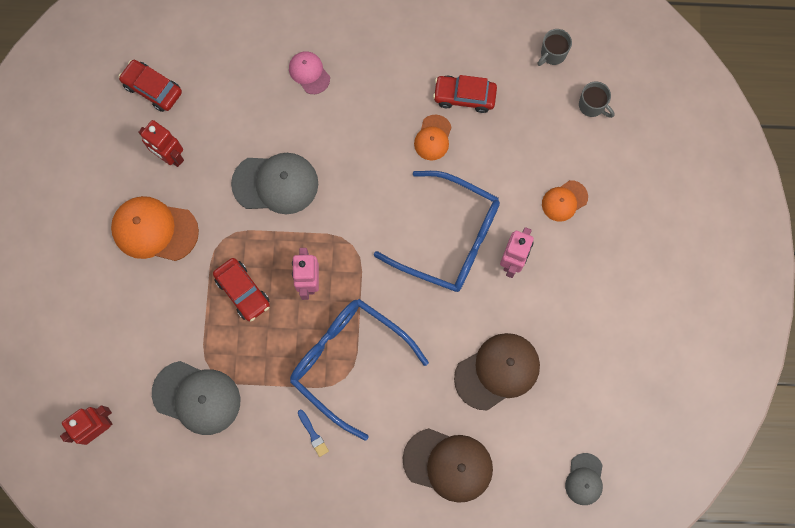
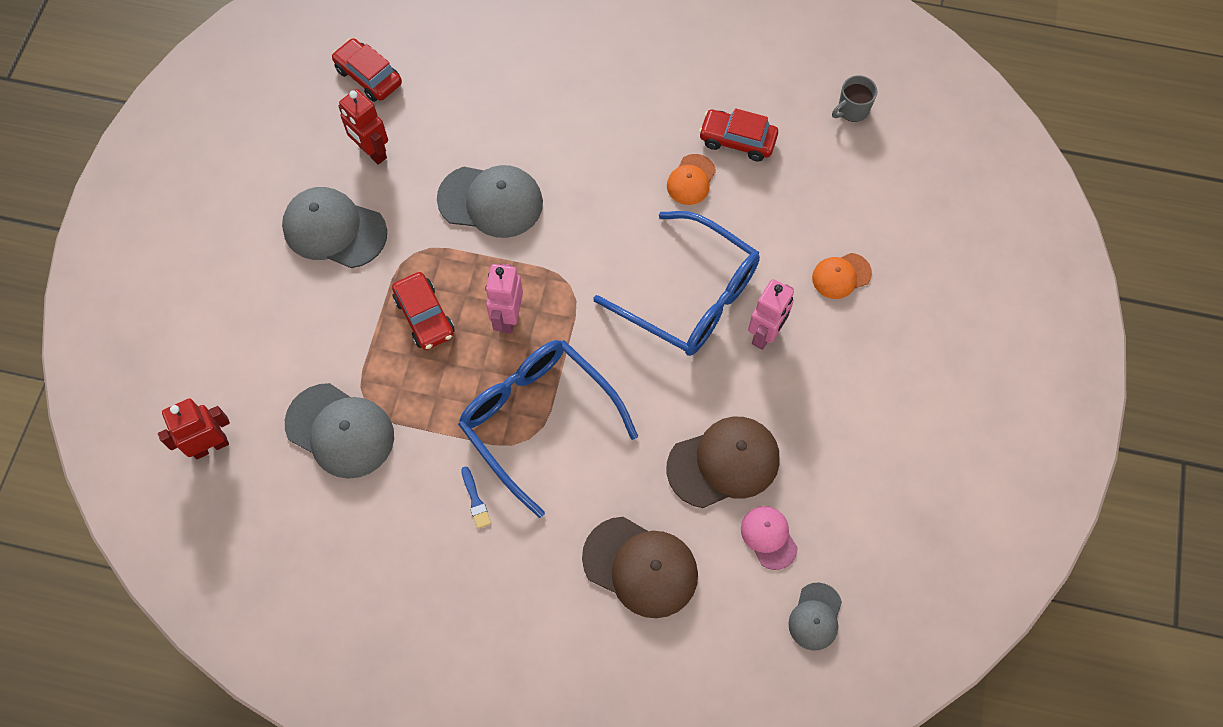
camera: 10 degrees right, 10 degrees down
orange cap [111,196,199,261] -> grey cap [282,187,387,268]
pink cap [289,51,330,94] -> pink cap moved to [741,506,798,570]
grey mug [579,81,614,118] -> none

